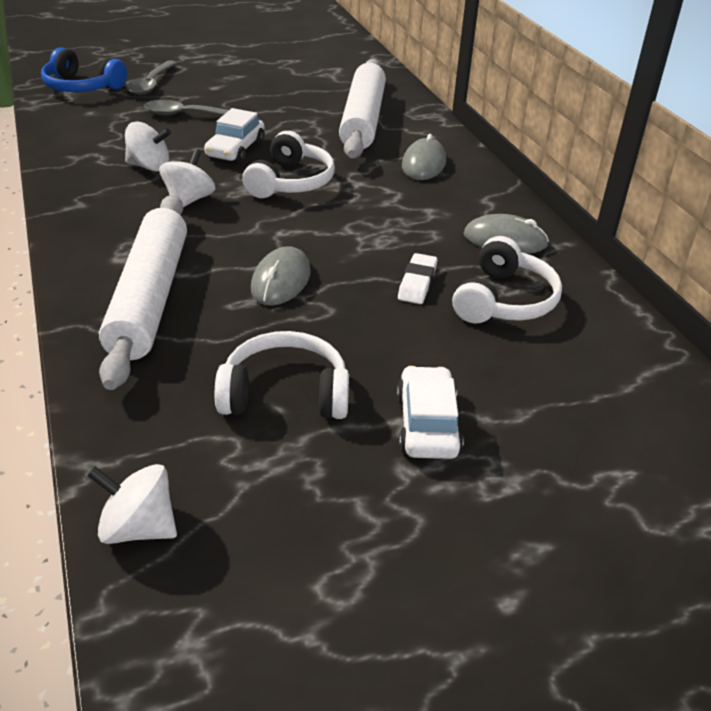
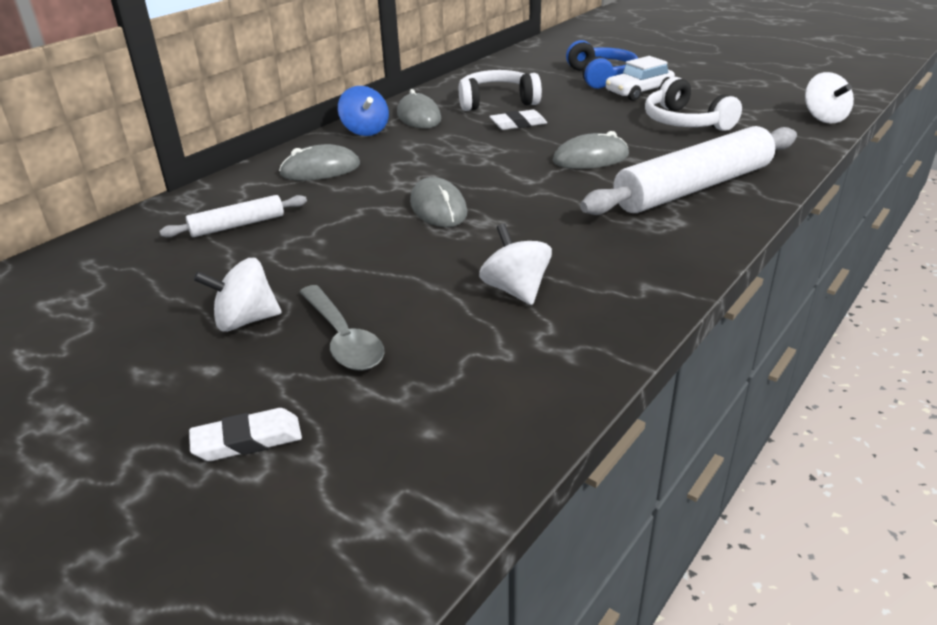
camera: 120 degrees left, 5 degrees down
blue headphones [41,47,127,92] -> blue headphones moved to [566,40,638,89]
grey spoon [127,60,177,95] -> white eraser [189,408,302,461]
white spinning top [159,149,215,207] -> white spinning top moved to [194,258,282,332]
white car [204,108,265,163] -> none
white headphones [242,131,335,198] -> grey mouse [410,177,467,227]
white rolling pin [339,59,386,159] -> white rolling pin [159,195,307,238], size x0.48
none -> blue spinning top [338,86,389,136]

